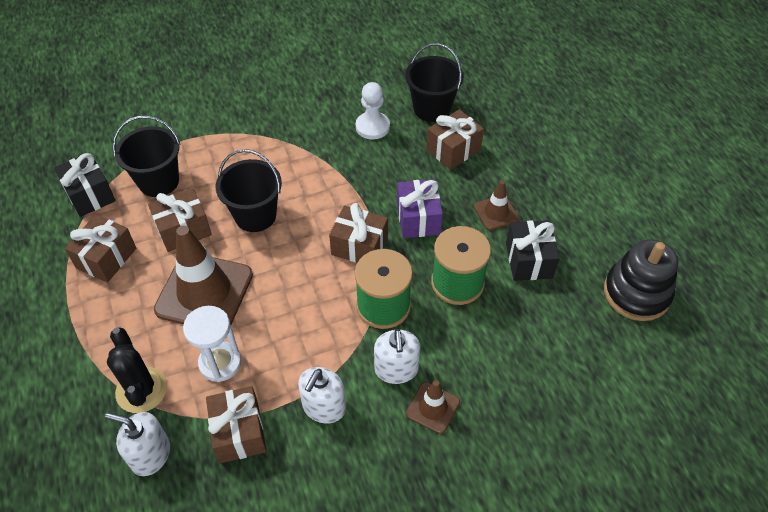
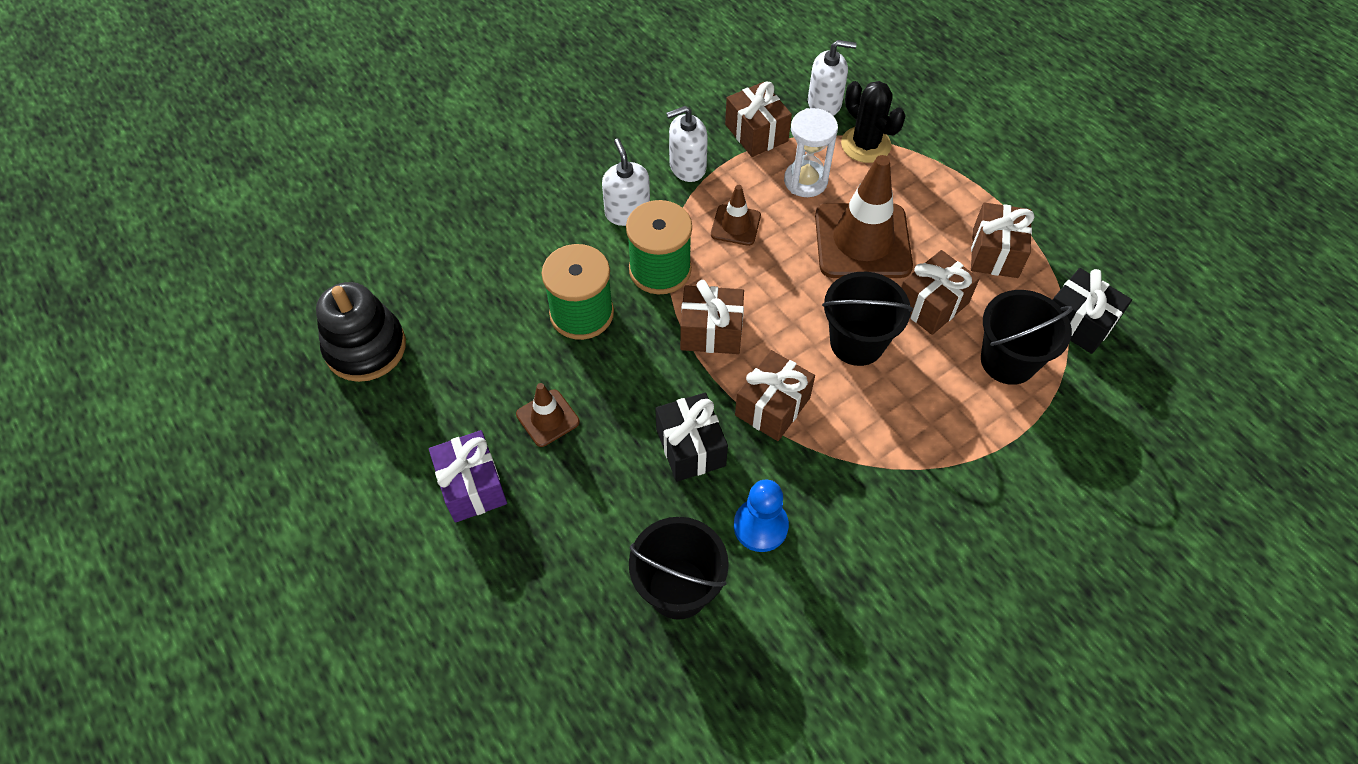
camera: 165 degrees right, 5 degrees up
white soap dispenser [298,367,346,424] -> white soap dispenser turned 120 degrees counterclockwise [666,106,708,182]
white pawn [356,82,390,140] -> blue pawn [734,479,789,552]
purple gift [397,179,443,238] -> purple gift moved to [429,430,507,523]
brown traffic cone [406,380,460,434] -> brown traffic cone moved to [711,185,761,246]
brown gift [427,109,484,170] -> brown gift moved to [735,350,815,441]
black gift [506,220,560,281] -> black gift moved to [655,393,728,482]

